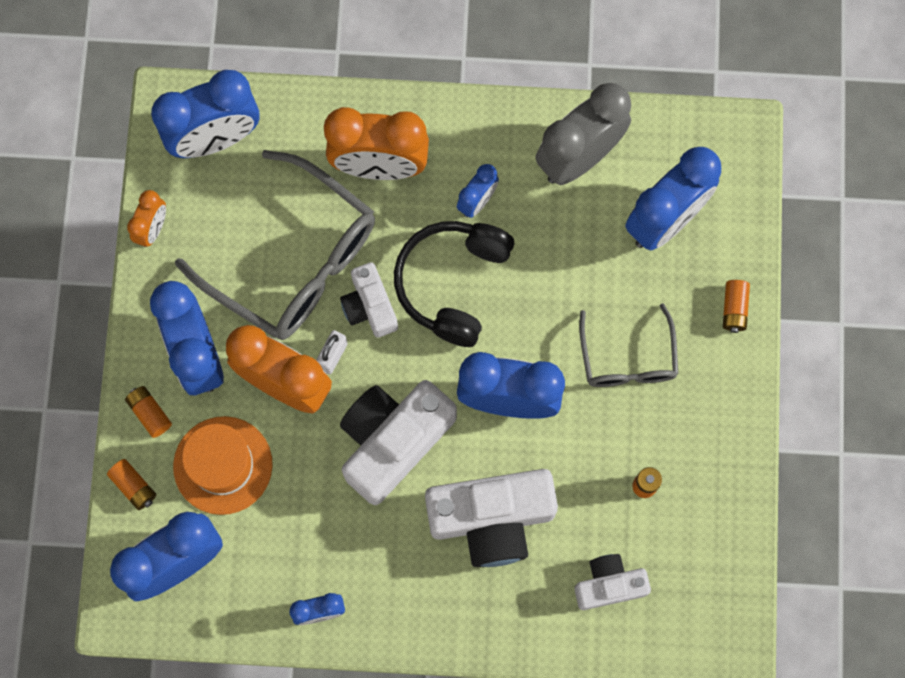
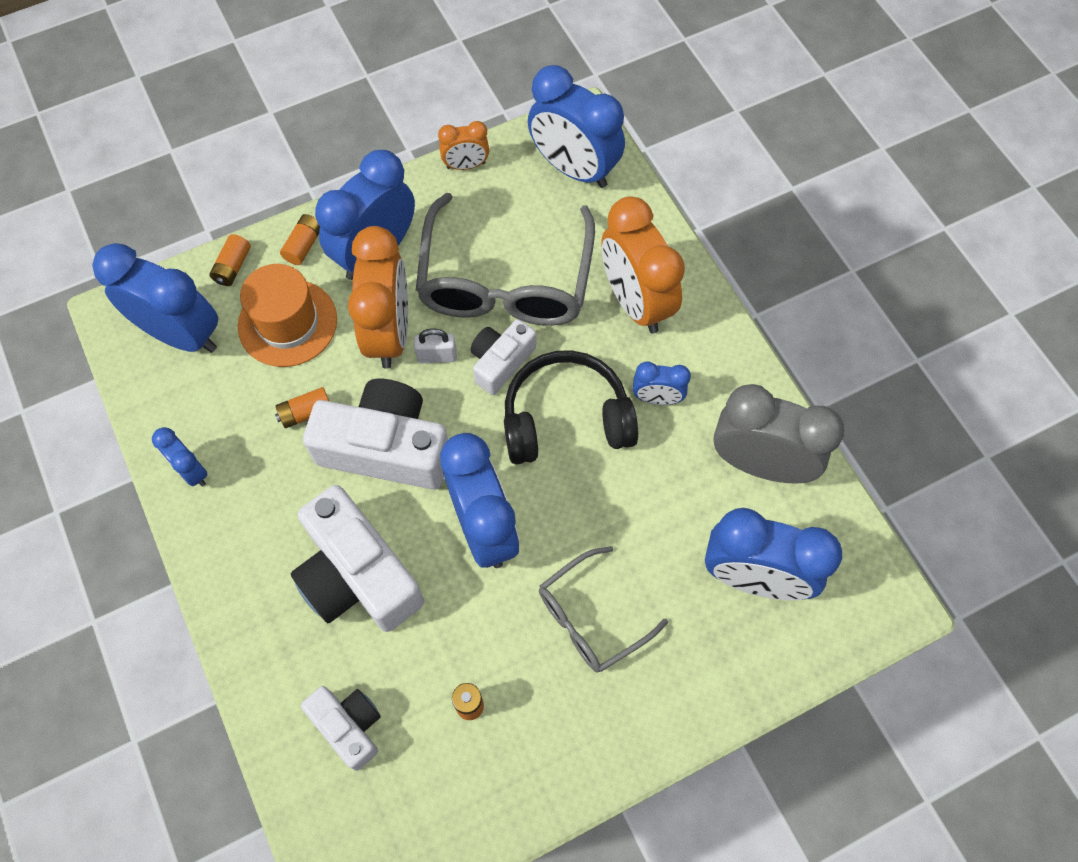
camera: 60 degrees right, 10 degrees down
orange battery [723,280,750,333] -> orange battery moved to [275,387,329,428]

